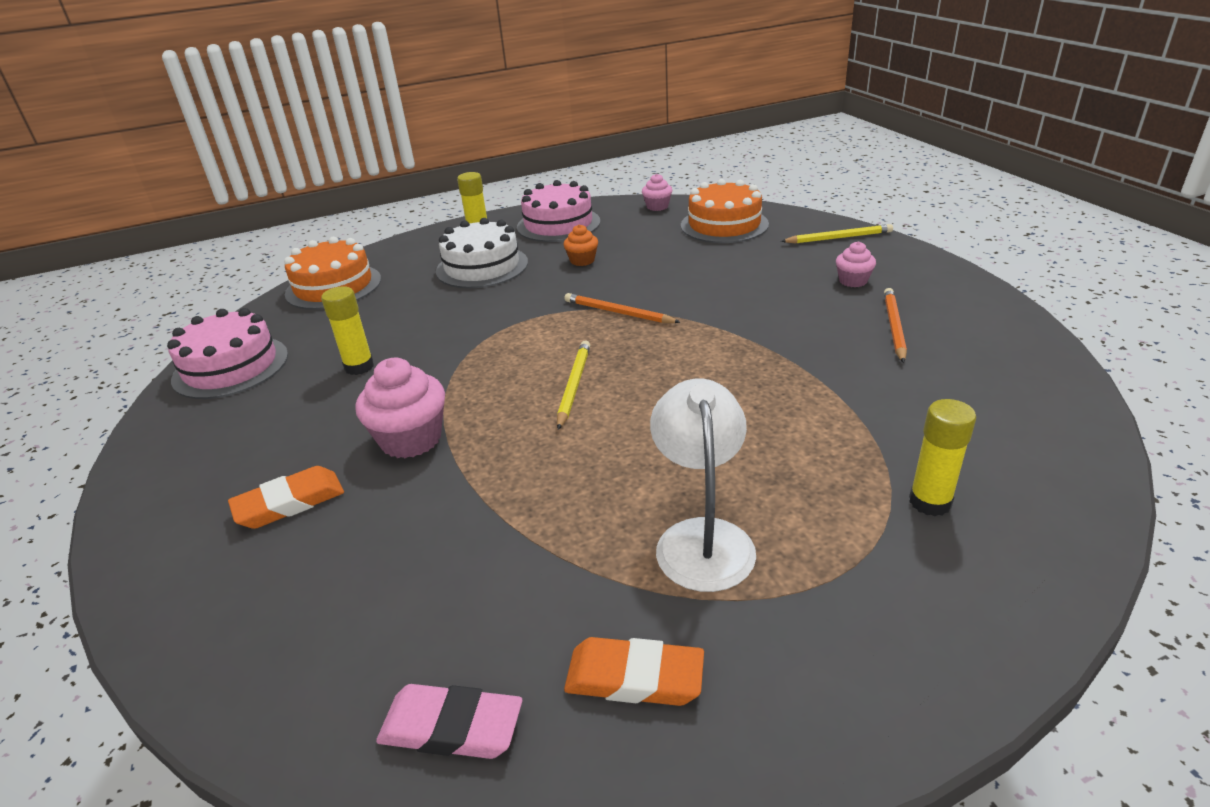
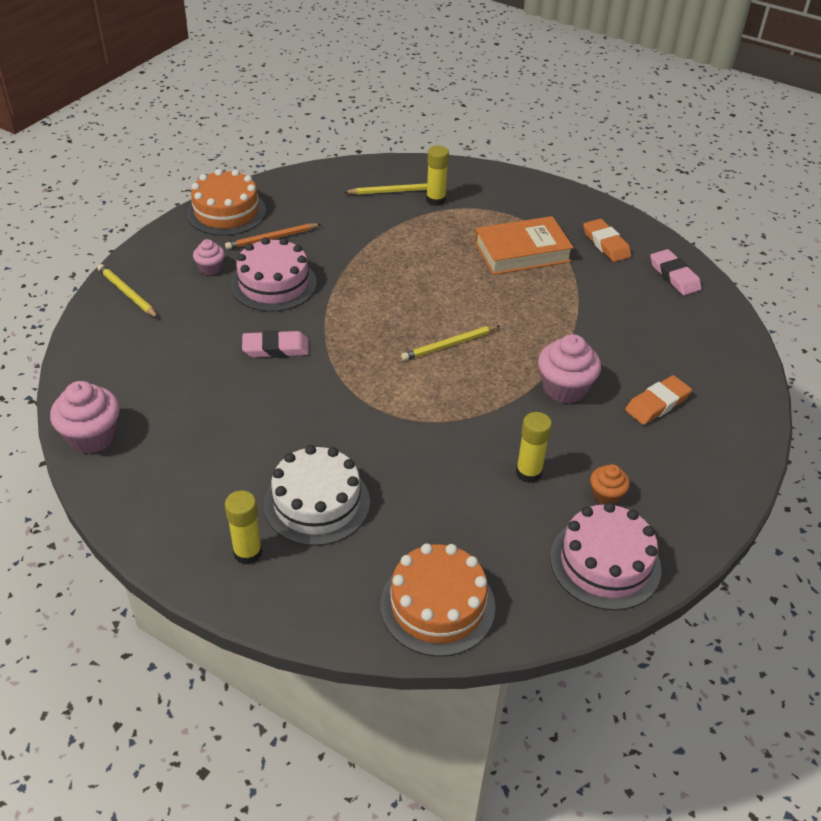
camera: 130 degrees left, 10 degrees up
orange eraser [228,466,344,529] -> orange eraser turned 60 degrees counterclockwise [625,375,692,425]
pink cake [517,180,600,242] -> pink cake moved to [231,237,317,312]
orange cupcake [564,224,598,266] -> orange cupcake moved to [590,464,630,505]
orange pencil [564,293,681,323] -> none
pink cupcake [642,174,672,211] -> pink cupcake [50,381,120,454], size x1.76
white lamp [650,378,756,592] -> orange book [474,216,574,275]
orange cake [681,179,769,243] -> orange cake moved to [187,169,266,236]
none -> pink eraser [242,330,309,358]
none -> yellow pencil [345,183,427,195]

